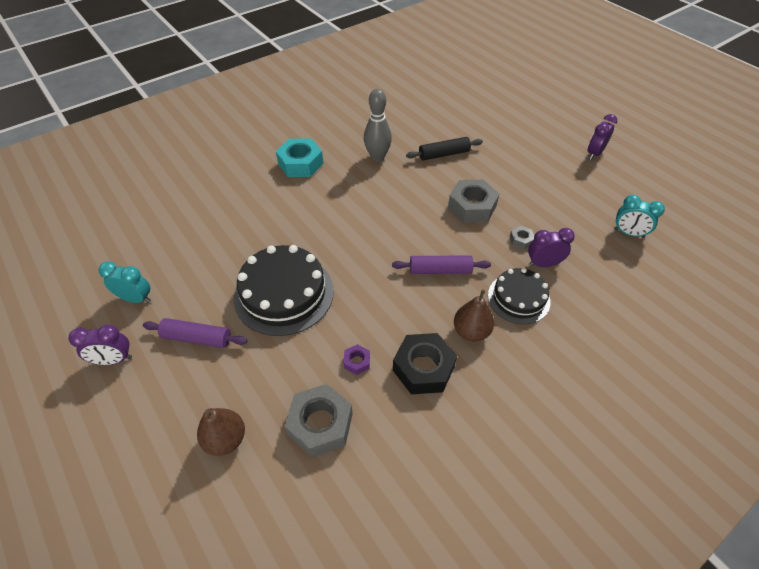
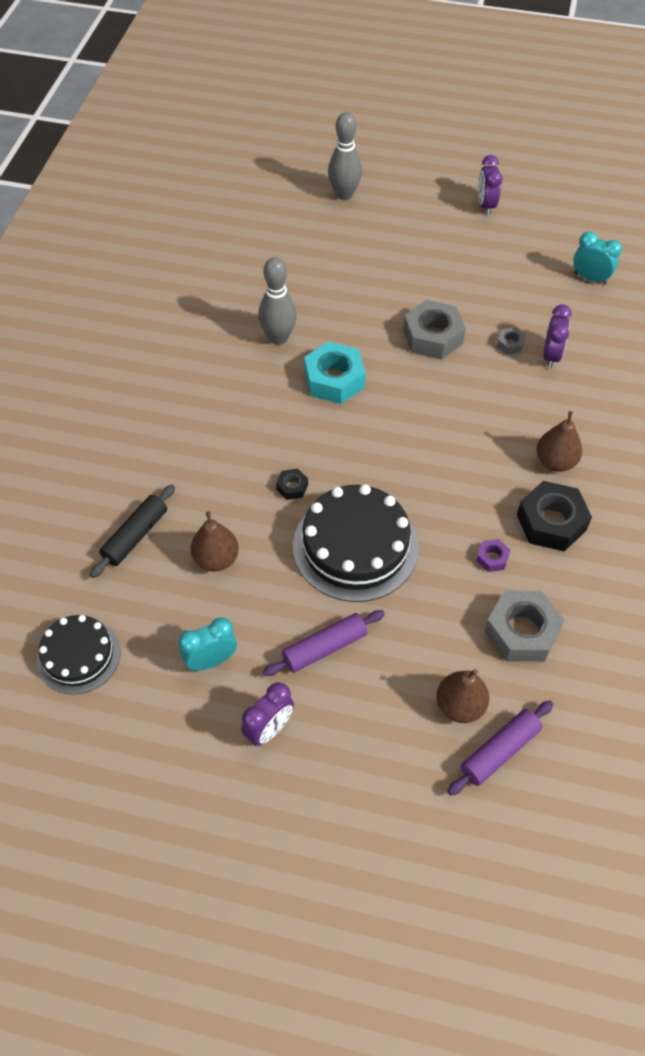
camera: 40 degrees left, 5 degrees up
turquoise nut [276,139,323,177] -> turquoise nut moved to [304,341,366,404]
purple rolling pin [392,256,491,274] -> purple rolling pin moved to [447,701,553,796]
black rolling pin [406,137,483,160] -> black rolling pin moved to [90,485,175,578]
black cake [488,268,550,324] -> black cake moved to [37,615,120,695]
purple clock [528,228,575,267] -> purple clock turned 150 degrees clockwise [543,304,572,368]
turquoise clock [614,195,665,238] -> turquoise clock turned 135 degrees counterclockwise [573,231,622,285]
none -> brown pear [191,512,239,571]
none -> black nut [276,468,308,500]
none -> grey bowling pin [328,112,362,200]

